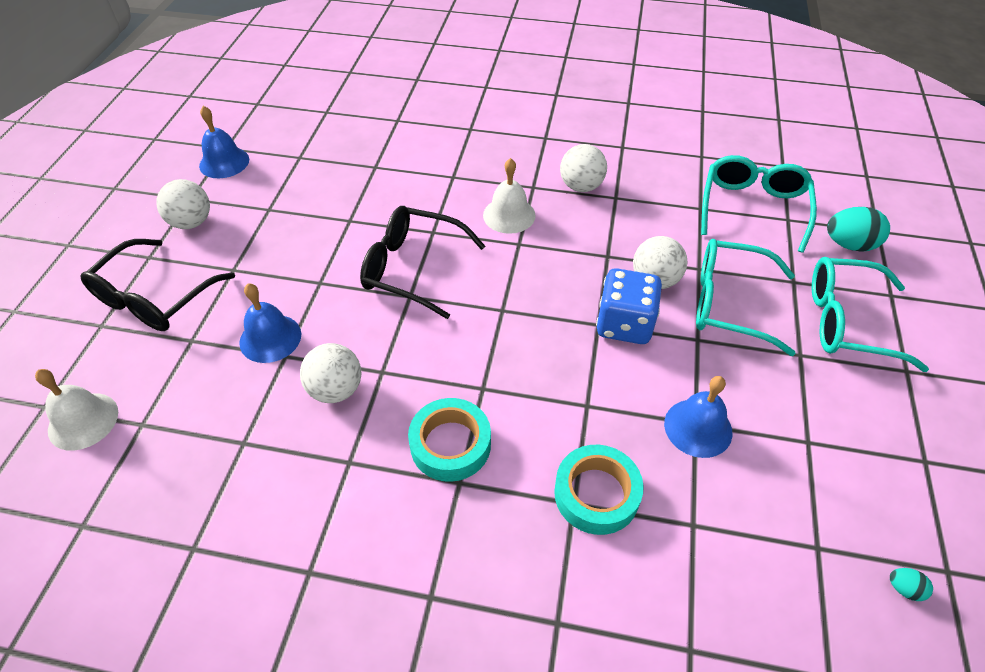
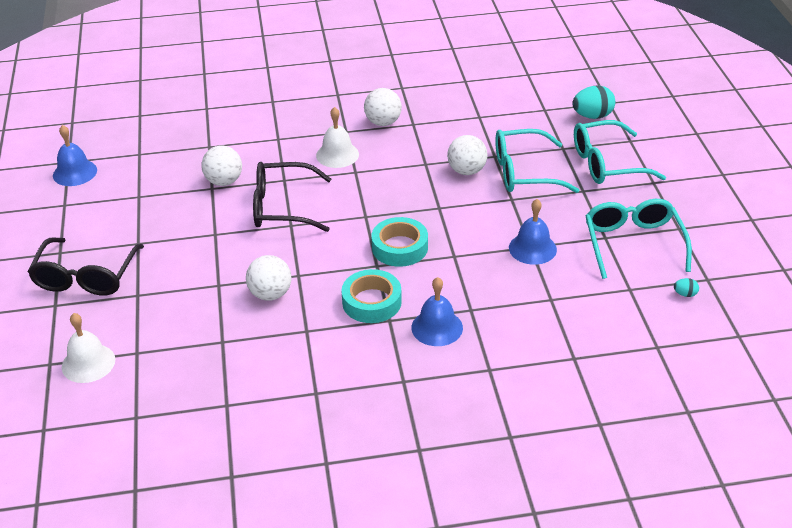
camera: 20 degrees left, 10 degrees down
white ball [156,179,210,229] -> white ball moved to [201,145,242,186]
blue bell [239,283,301,363] -> blue bell moved to [411,277,463,346]
turquoise tape [554,445,644,535] -> turquoise tape moved to [372,217,428,267]
blue dice [596,268,662,344] -> none
turquoise glasses [701,155,817,253] -> turquoise glasses moved to [586,199,692,279]

